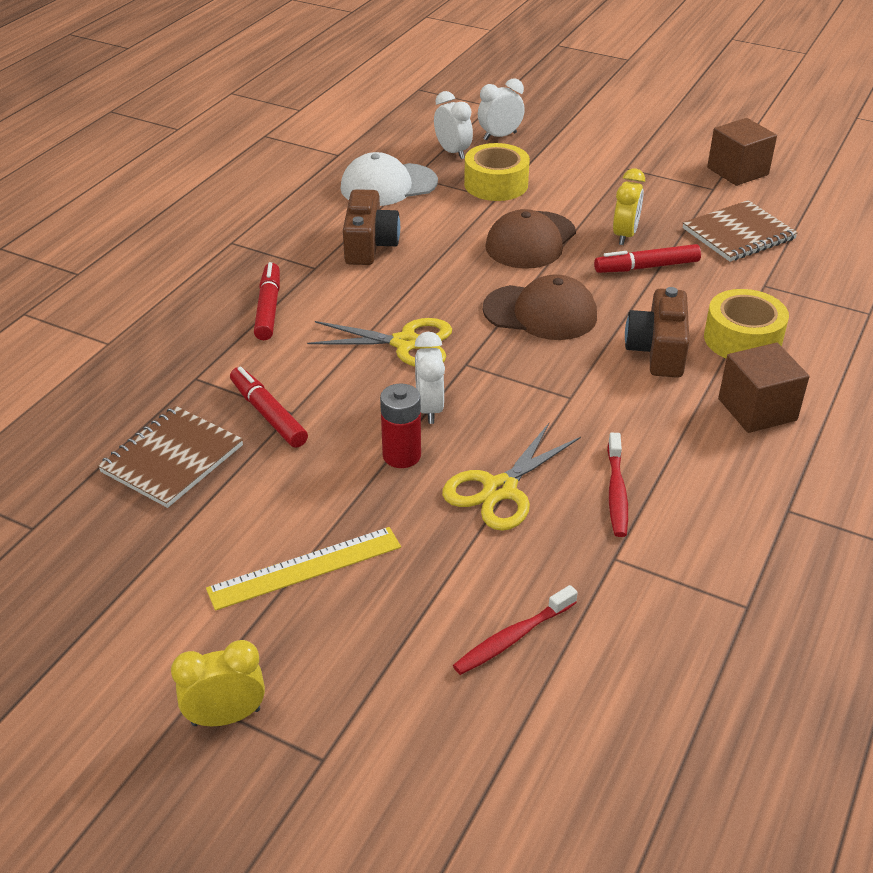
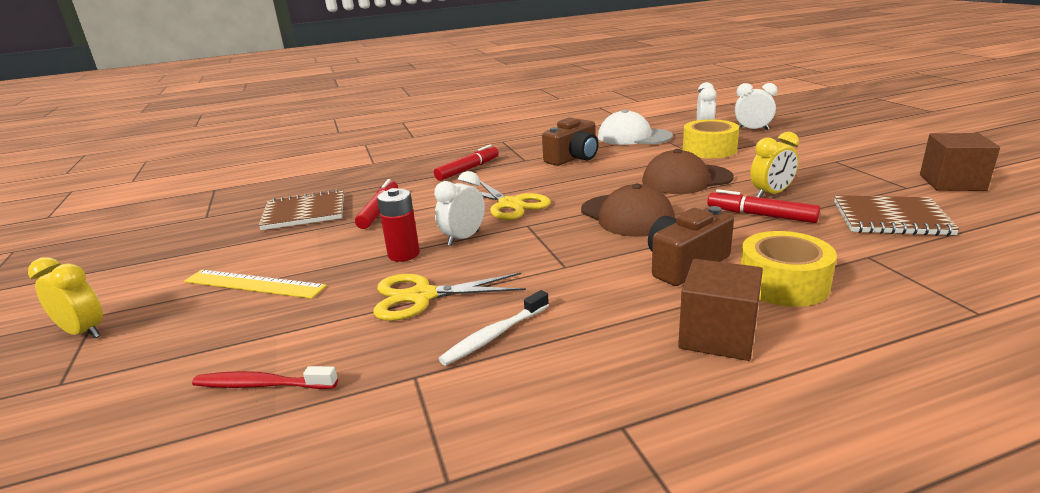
camera: 45 degrees right, 15 degrees down
red toothbrush [607,433,628,537] -> white toothbrush [438,290,549,366]

